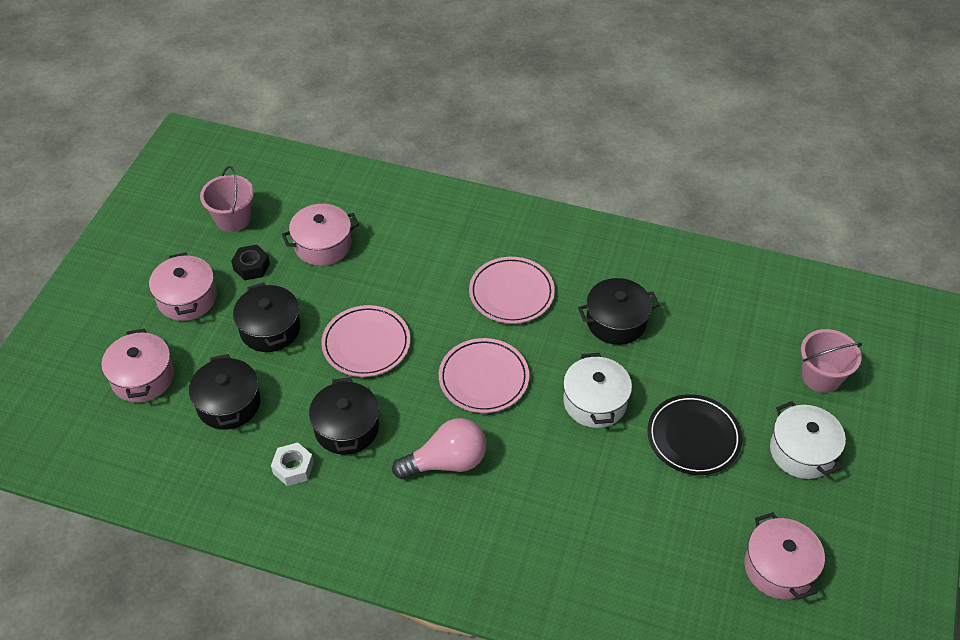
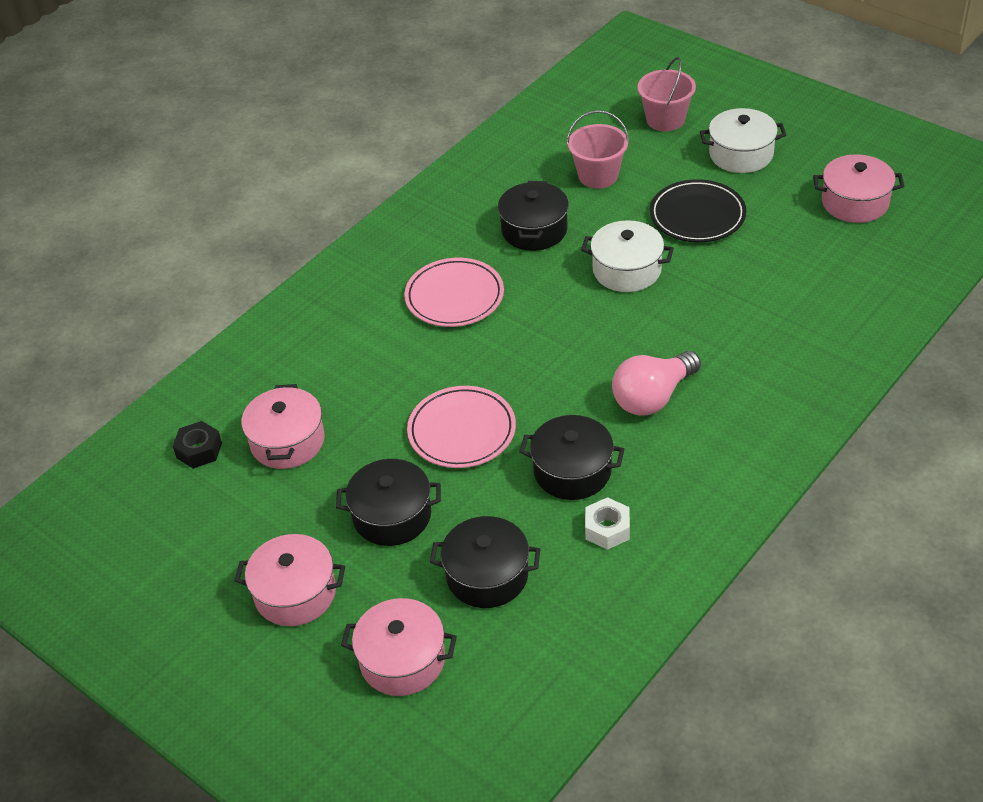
camera: 65 degrees left, 5 degrees down
pink bucket [200,166,254,232] -> pink bucket moved to [567,110,629,189]
black nut [231,245,270,281] -> black nut moved to [173,421,222,469]
pink light bulb [392,418,486,479] -> pink light bulb turned 135 degrees counterclockwise [612,351,701,416]
pink plate [439,338,529,413] -> none

